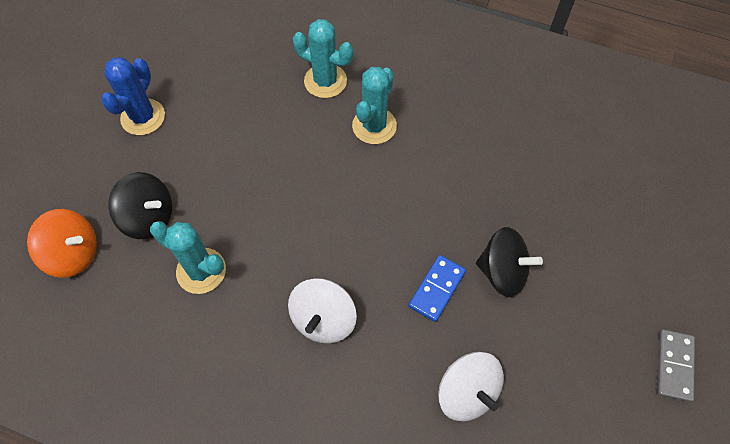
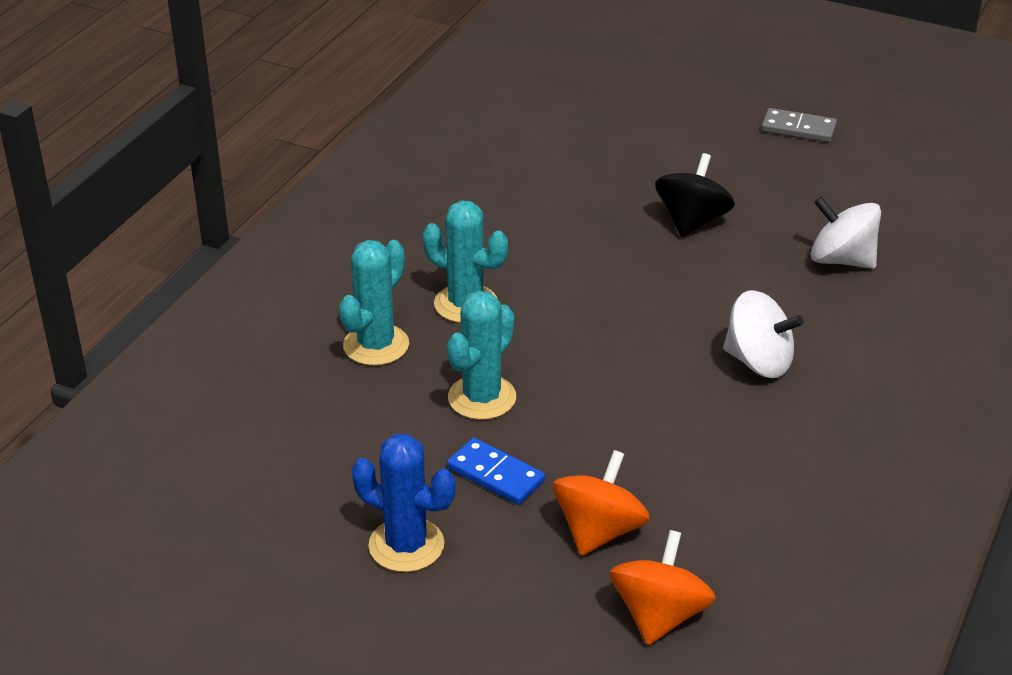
camera: 85 degrees left, 25 degrees down
black spinning top [108,172,172,239] -> orange spinning top [553,450,650,556]
turquoise cactus [150,221,226,294] -> turquoise cactus moved to [447,290,516,420]
blue domino [409,255,466,322] -> blue domino moved to [447,438,545,505]
white spinning top [438,352,504,421] -> white spinning top turned 120 degrees counterclockwise [811,196,881,269]

